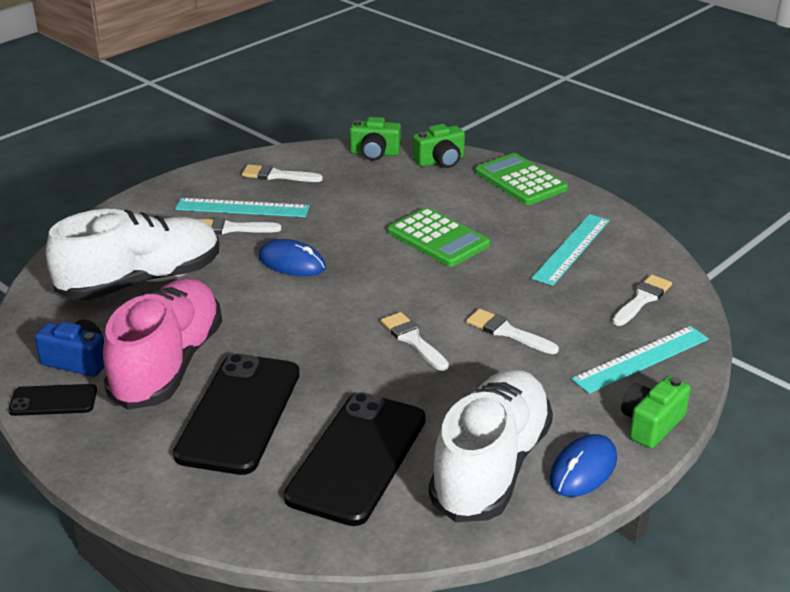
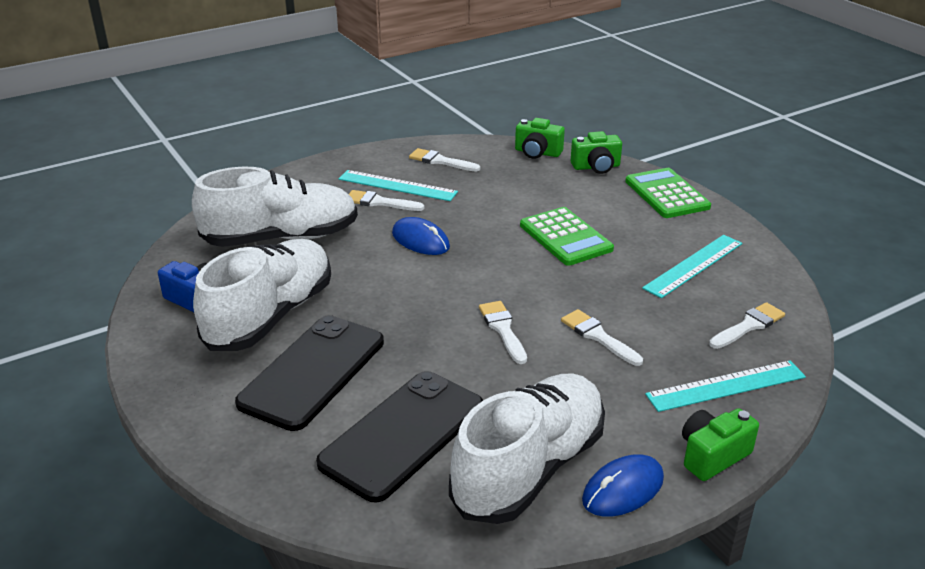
camera: 15 degrees right, 0 degrees up
black phone [8,384,97,416] -> none
pink shoe [103,278,222,410] -> white shoe [193,239,331,351]

